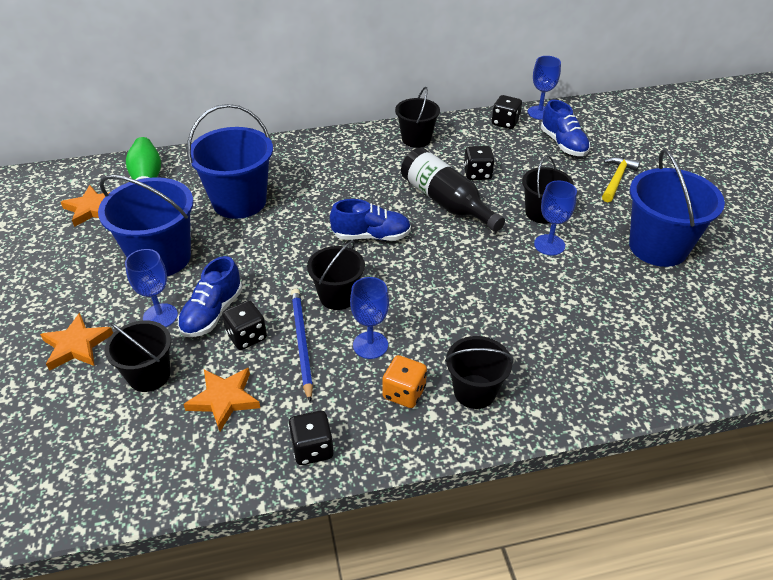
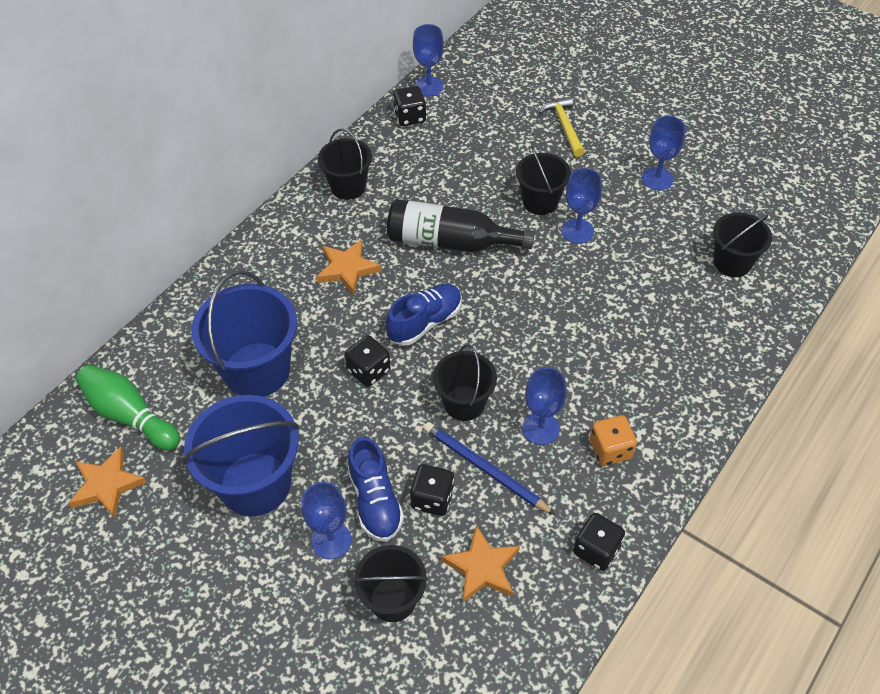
camera: 40 degrees left, 10 degrees up
orange star [40,313,113,371] -> orange star moved to [316,239,381,295]
black bucket [445,336,514,409] -> black bucket moved to [713,213,772,277]
black dice [464,146,495,180] -> black dice moved to [345,335,391,387]
blue shoe [541,100,590,156] -> none
blue bucket [629,149,725,267] -> blue goblet [642,116,685,190]

